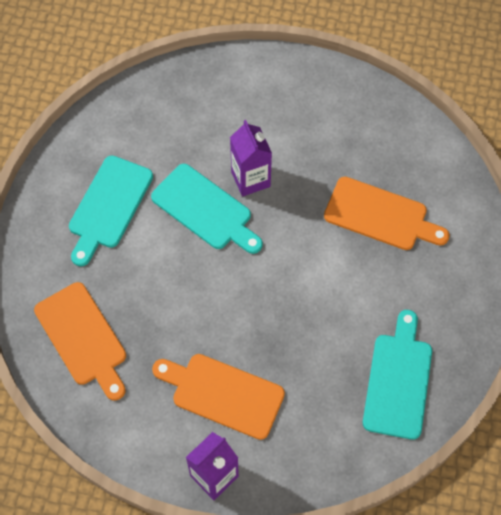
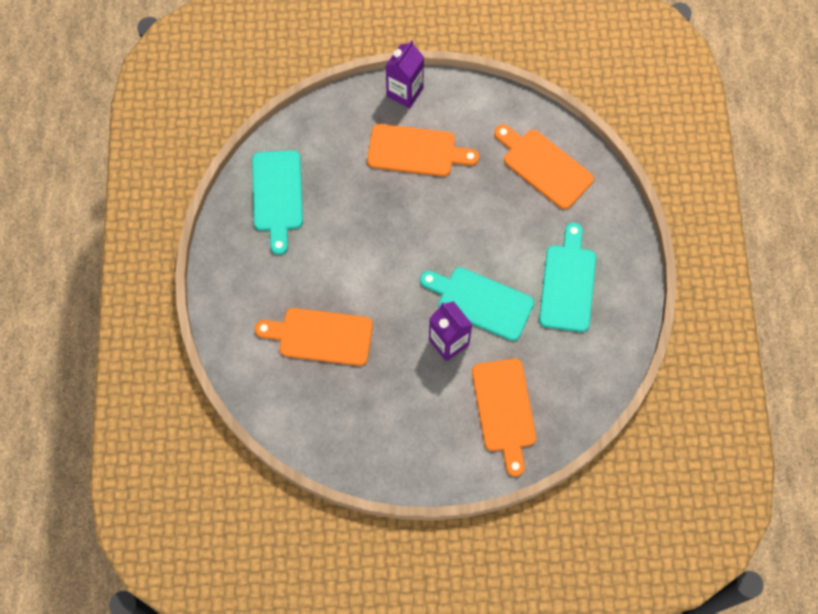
camera: 165 degrees right, 5 degrees up
none -> orange cutting board [472,359,536,477]

